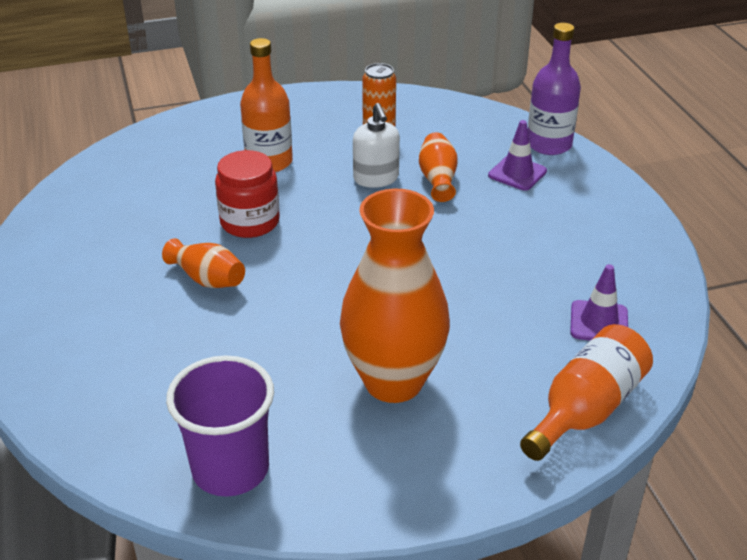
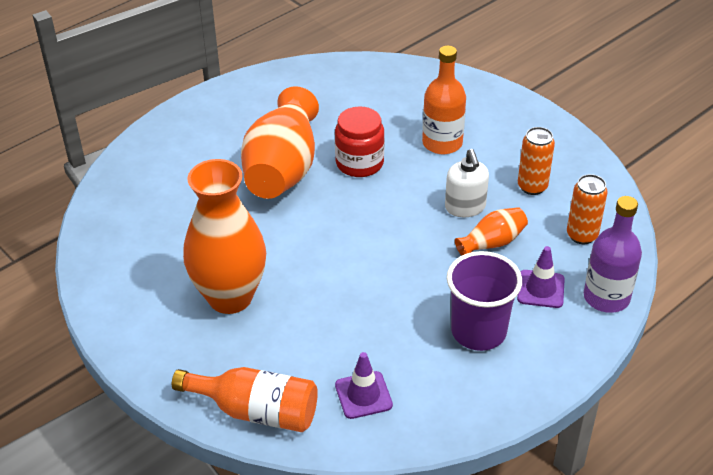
camera: 65 degrees right, 5 degrees up
orange vase [162,238,245,288] -> orange vase [241,86,319,199], size x2.12
purple cup [166,355,274,497] -> purple cup moved to [447,251,522,351]
white soap dispenser [353,103,400,188] -> white soap dispenser turned 60 degrees counterclockwise [445,149,489,217]
none -> orange can [567,174,608,244]

